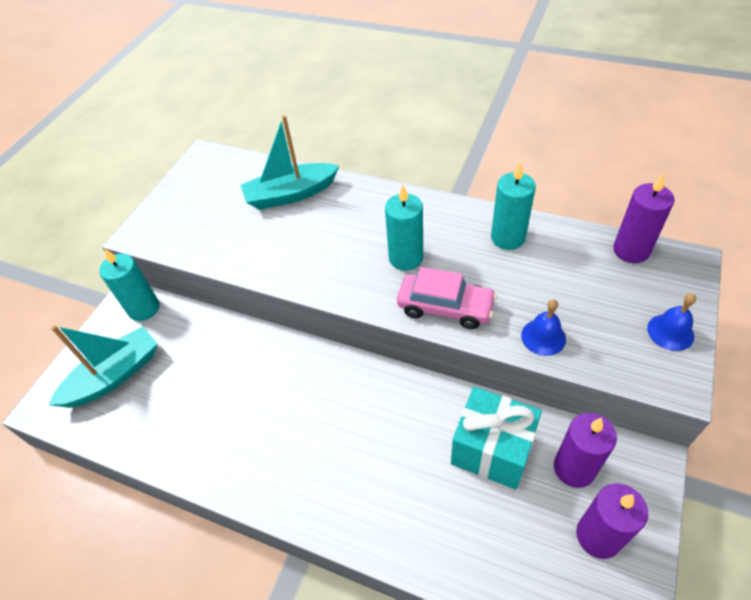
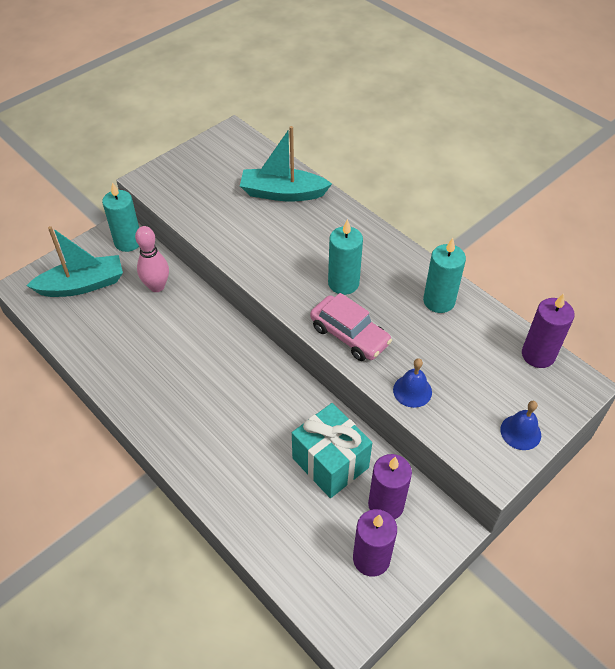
camera: 20 degrees right, 0 degrees up
none -> pink bowling pin [135,226,169,292]

